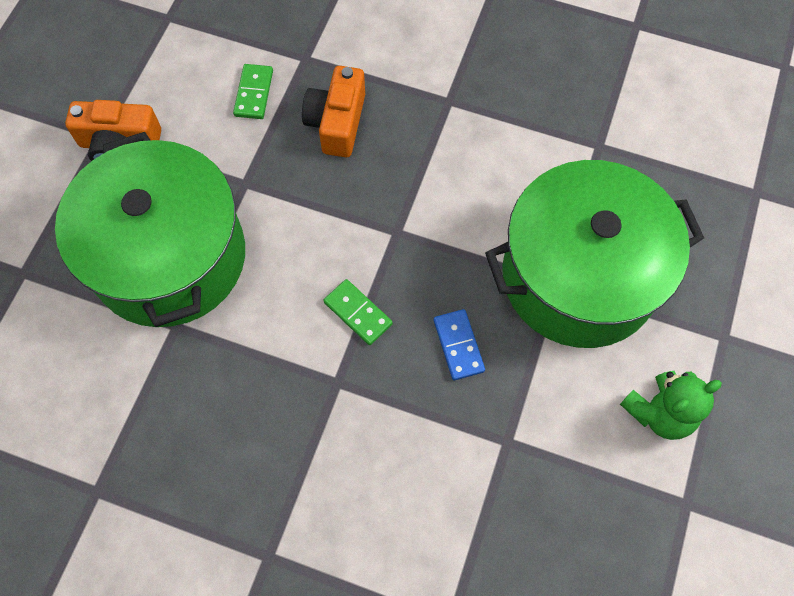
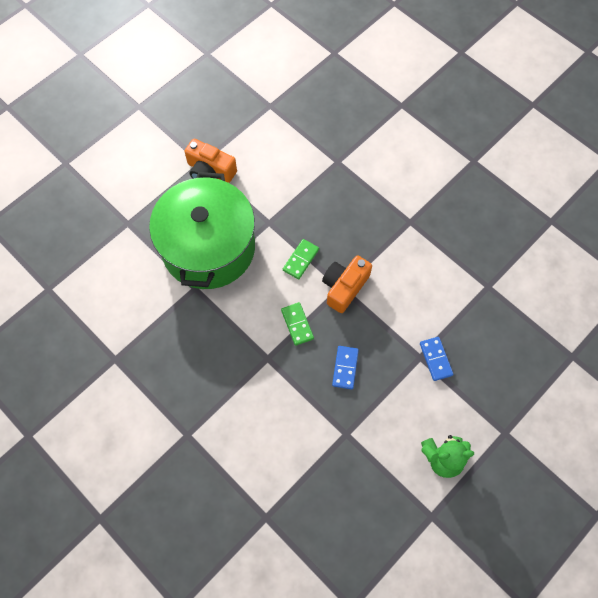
camera: 25 degrees right, 0 degrees up
green domino [233,64,273,119] -> green domino moved to [283,239,319,279]
orange camera [302,66,365,157] -> orange camera moved to [322,255,372,313]
green pot [485,160,704,348] -> blue domino [420,337,454,381]

